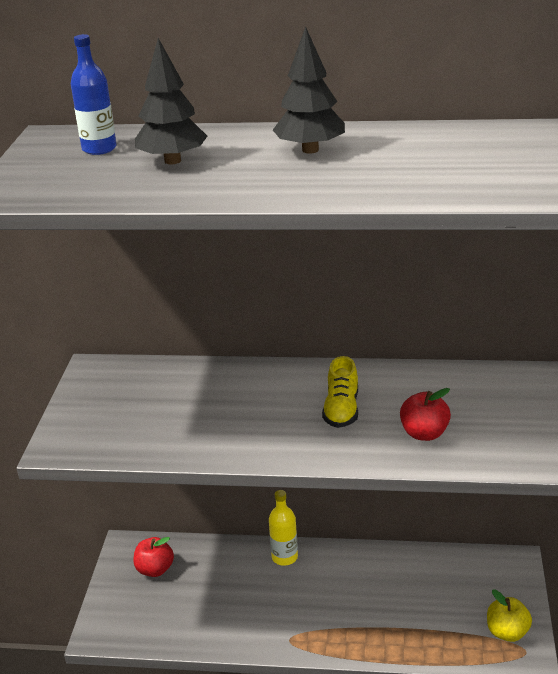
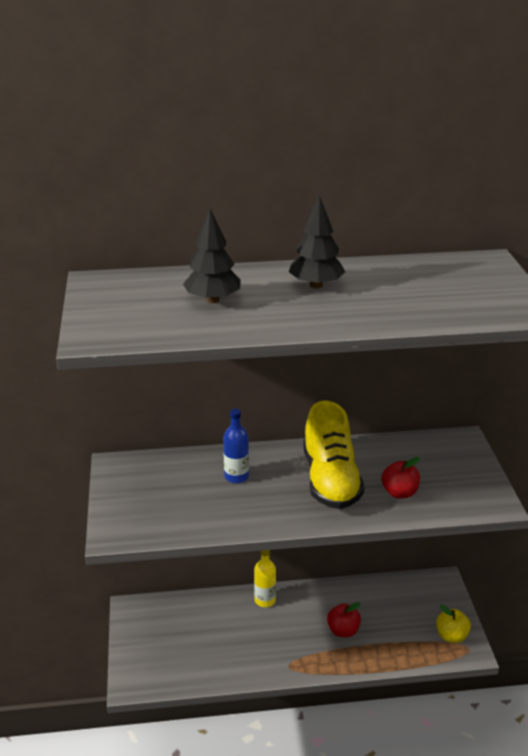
camera: 15 degrees left, 0 degrees up
blue bottle [71,34,117,155] -> blue bottle moved to [223,409,249,483]
red apple [133,537,174,577] -> red apple moved to [327,602,361,637]
yellow shoe [322,356,358,428] -> yellow shoe [303,400,364,509], size x1.88

